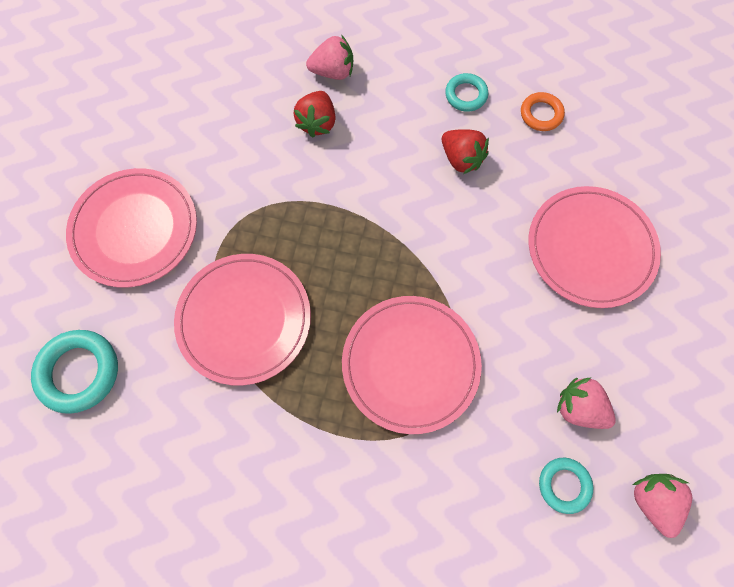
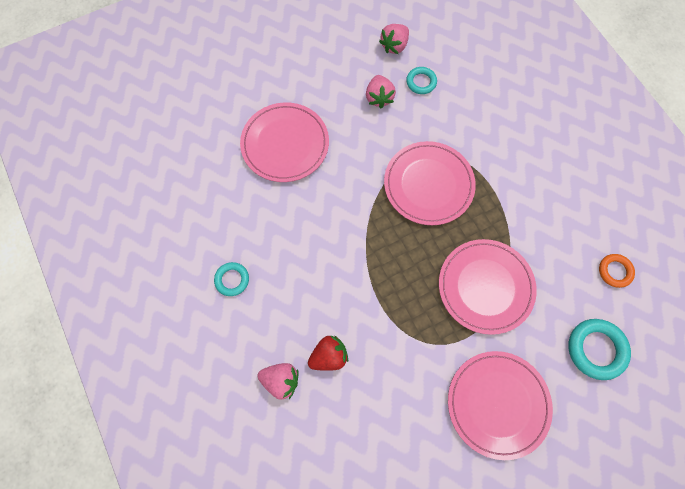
camera: 130 degrees left, 0 degrees up
pink strawberry [306,35,353,80] -> pink strawberry turned 150 degrees clockwise [257,363,299,400]
red strawberry [442,129,489,174] -> none
orange ring [521,92,565,131] -> orange ring moved to [599,254,635,288]

